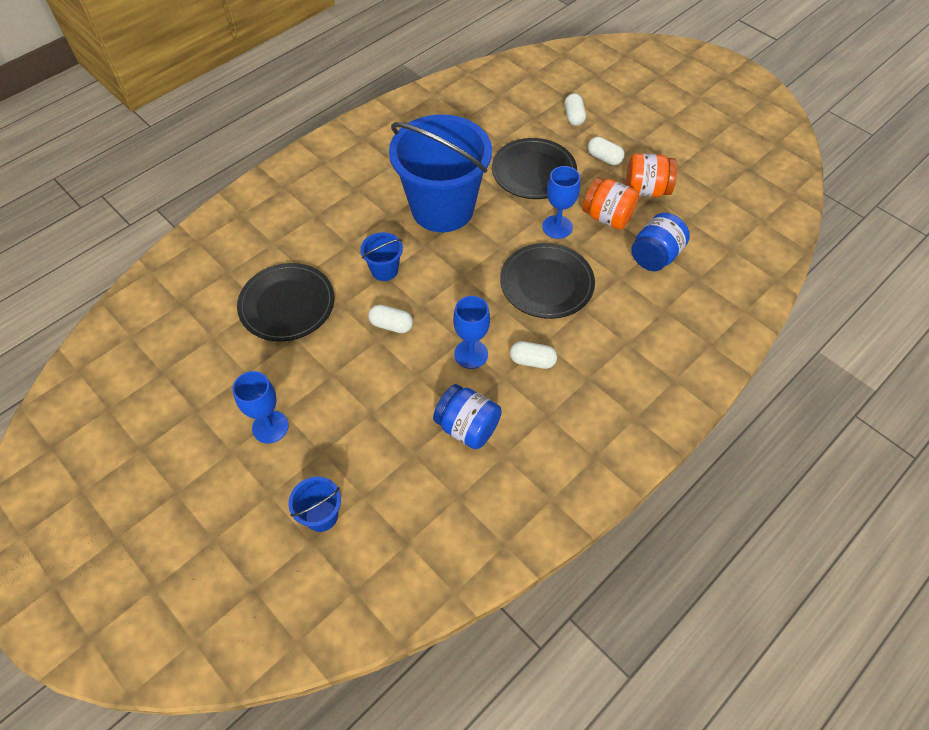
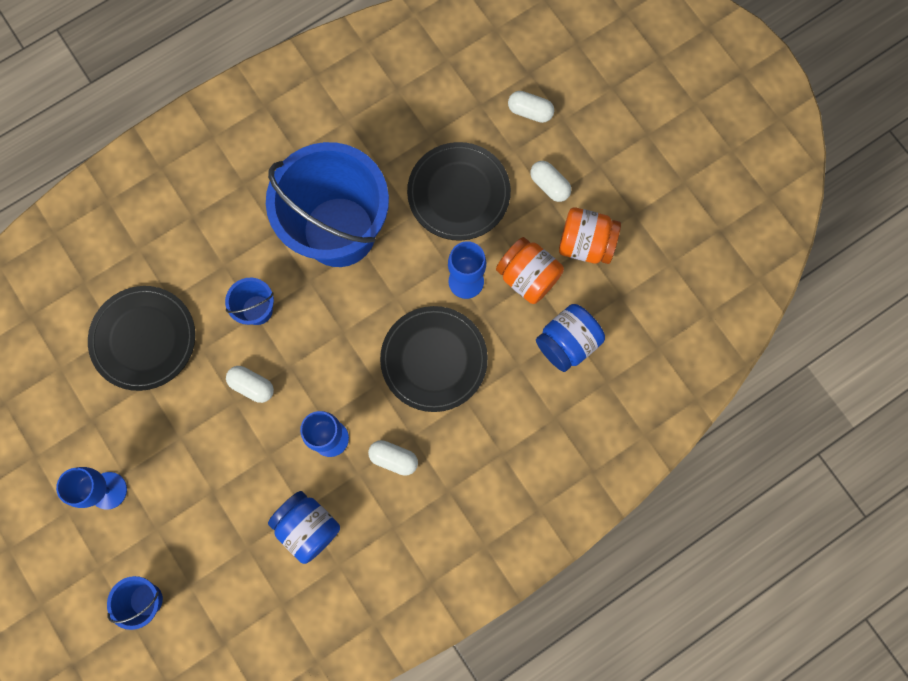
camera: 10 degrees right, 20 degrees up
white capsule [565,93,586,126] -> white capsule turned 75 degrees counterclockwise [508,91,554,123]

